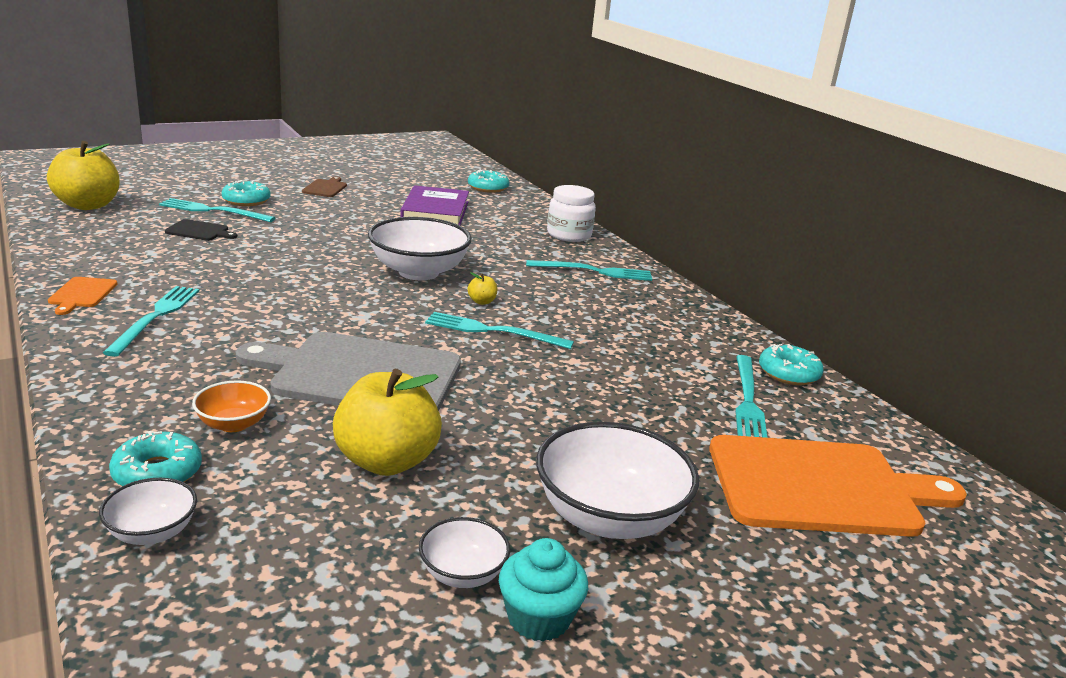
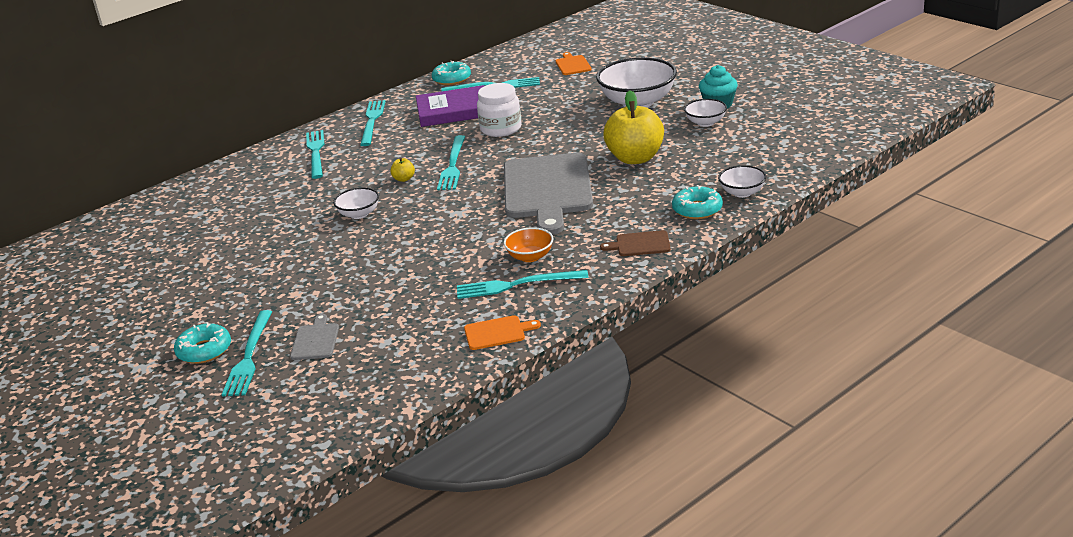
camera: 95 degrees left, 5 degrees up
yellow apple [47,141,120,210] -> none
black cutting board [165,219,237,241] -> grey cutting board [290,314,339,360]
orange bowl [192,380,271,432] -> orange bowl moved to [504,227,553,262]
brown cutting board [302,177,347,197] -> brown cutting board moved to [600,230,671,256]
white bowl [368,217,472,280] -> white bowl [333,188,379,219], size x0.51
purple book [400,185,469,226] -> purple book moved to [416,85,484,127]
turquoise donut [468,169,509,193] -> none
white jar [547,185,596,242] -> white jar moved to [477,83,522,137]
orange cutting board [709,435,967,537] -> orange cutting board [556,52,592,75], size x0.41
none -> turquoise fork [360,100,386,146]

